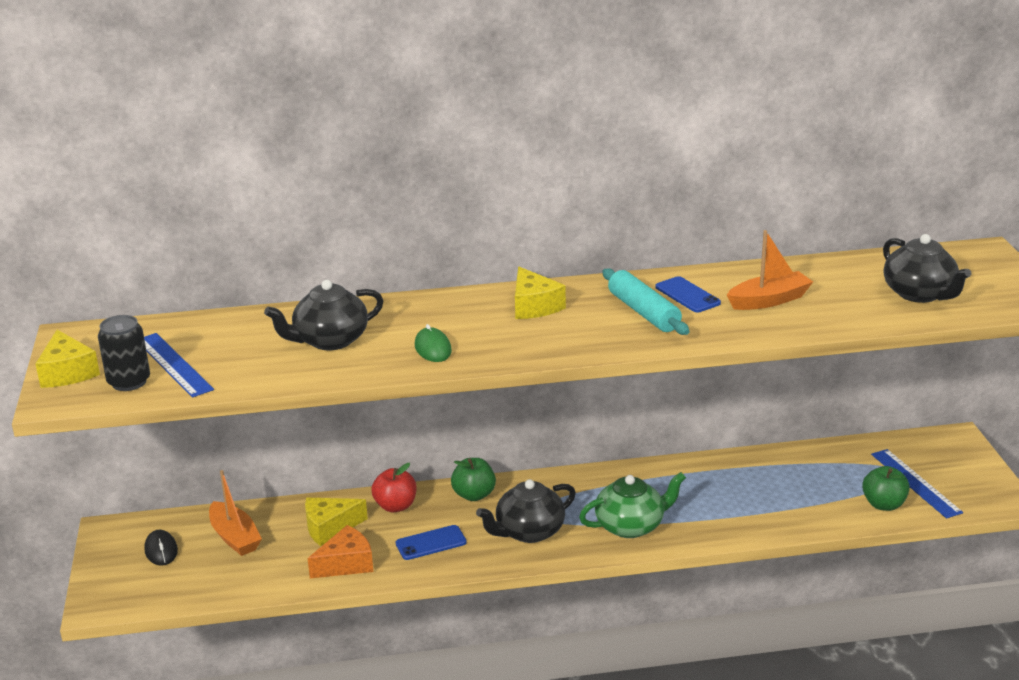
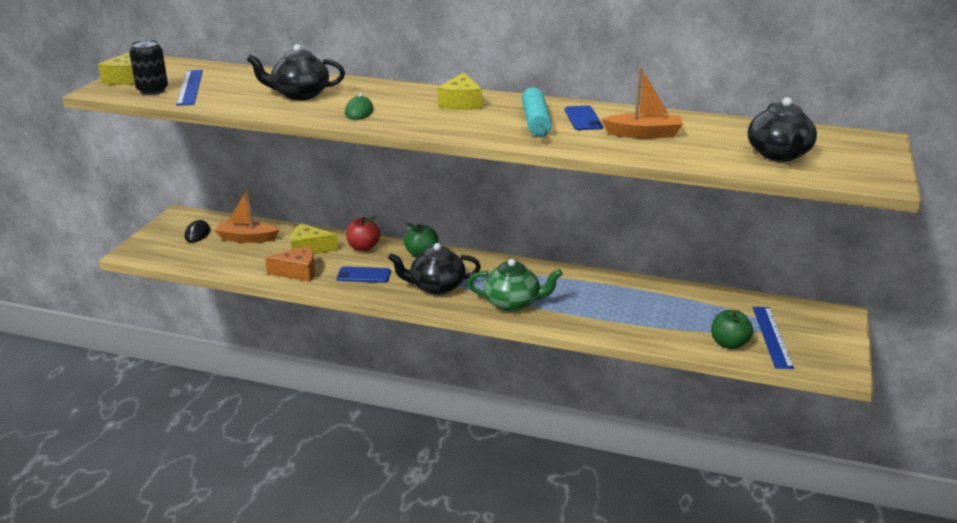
camera: 25 degrees right, 0 degrees up
orange boat [209,470,262,556] -> orange boat turned 105 degrees clockwise [214,189,280,243]

